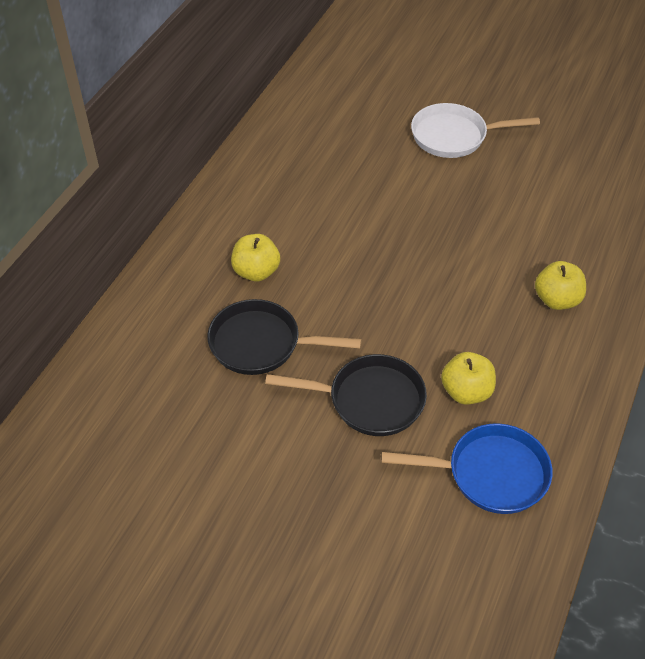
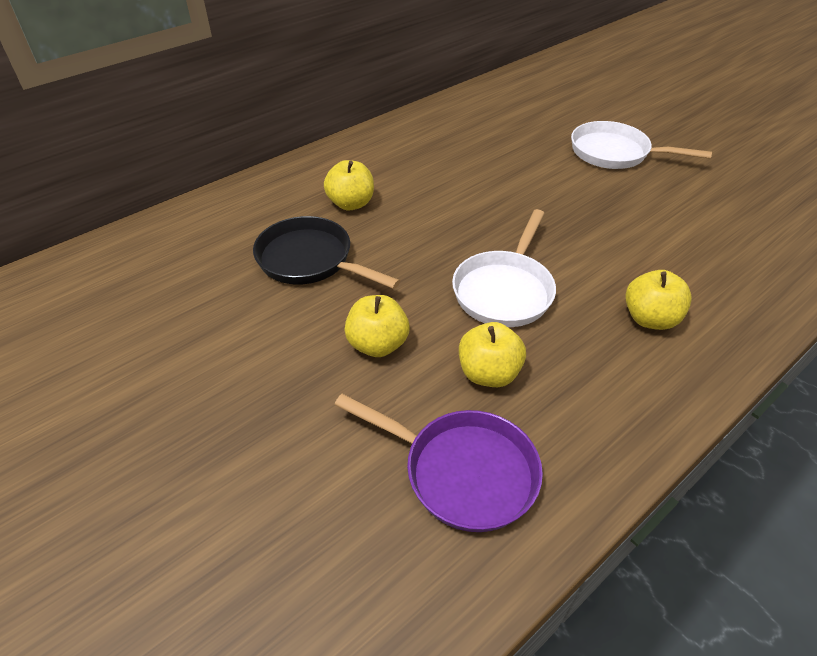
camera: 25 degrees right, 5 degrees down
black pan [265,354,427,436] -> yellow apple [345,295,410,357]
blue pan [381,423,553,514] -> purple pan [334,394,543,532]
none -> white pan [452,209,556,327]

